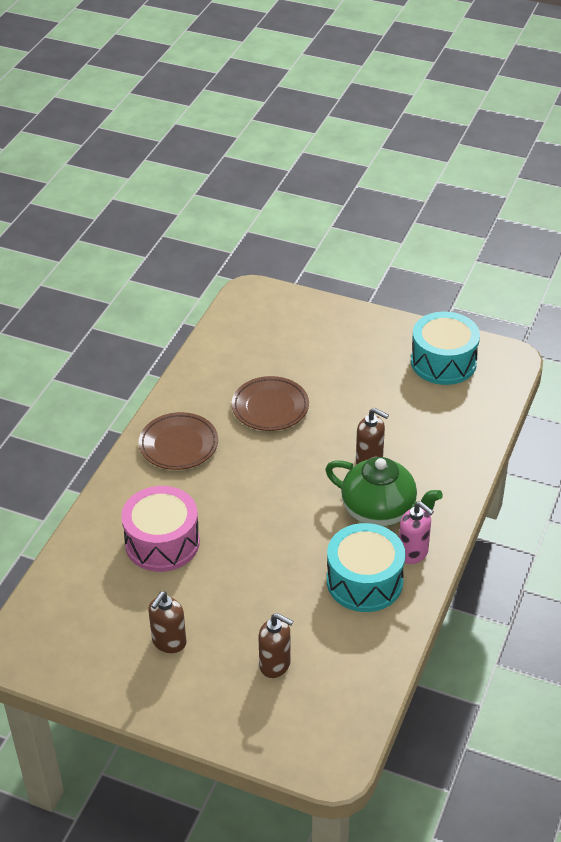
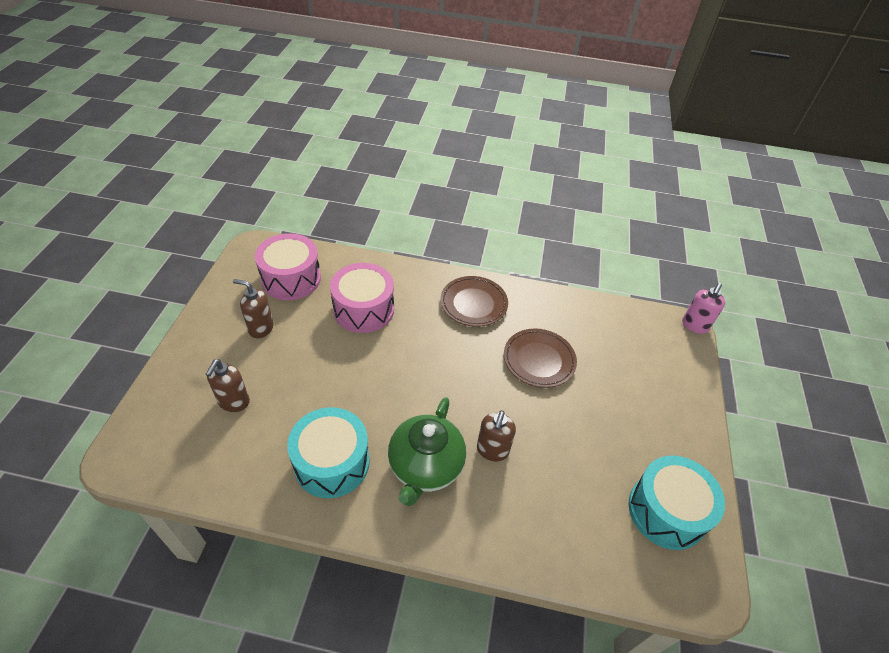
camera: 75 degrees right, 5 degrees up
pink soap dispenser [399,501,434,564] -> pink soap dispenser moved to [682,283,725,334]
none -> pink drum [255,233,321,300]

